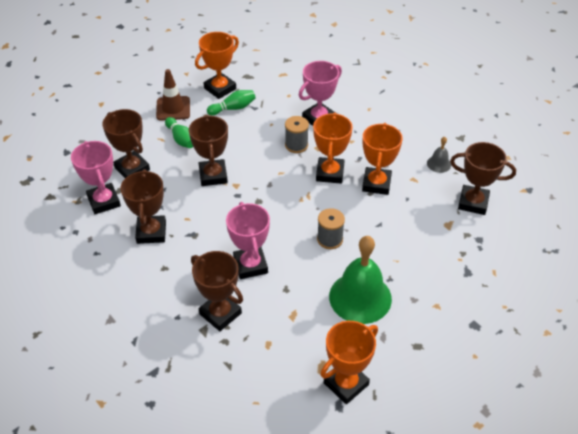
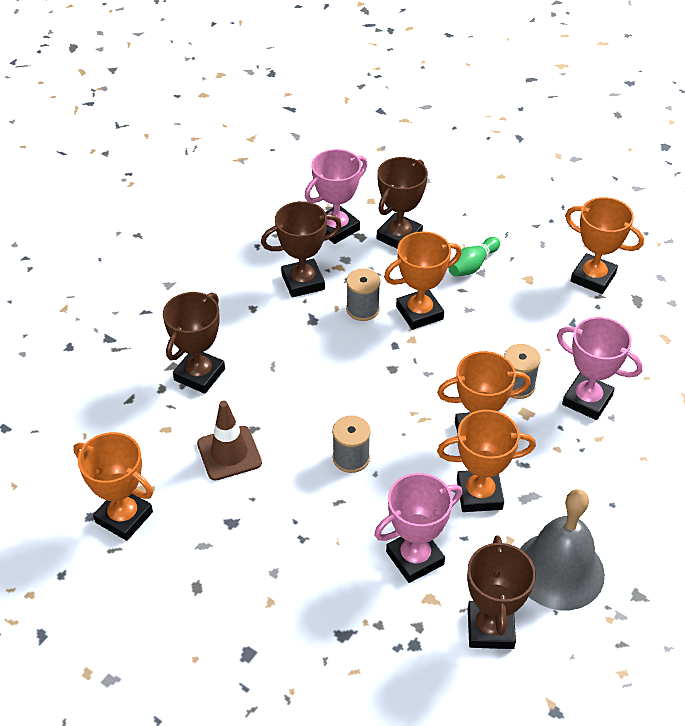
camera: 75 degrees right, 0 degrees up
brown traffic cone [156,69,190,121] -> brown traffic cone moved to [197,400,262,481]
brown trophy [189,115,228,186] -> orange trophy [384,231,462,330]
green bowling pin [207,90,256,115] -> none
pink trophy [226,202,270,279] -> pink trophy moved to [374,473,462,583]
green bell [329,236,392,324] -> none
grey bell [427,137,451,173] -> grey bell [520,489,605,610], size x2.22
none -> grey spool [346,268,381,321]

